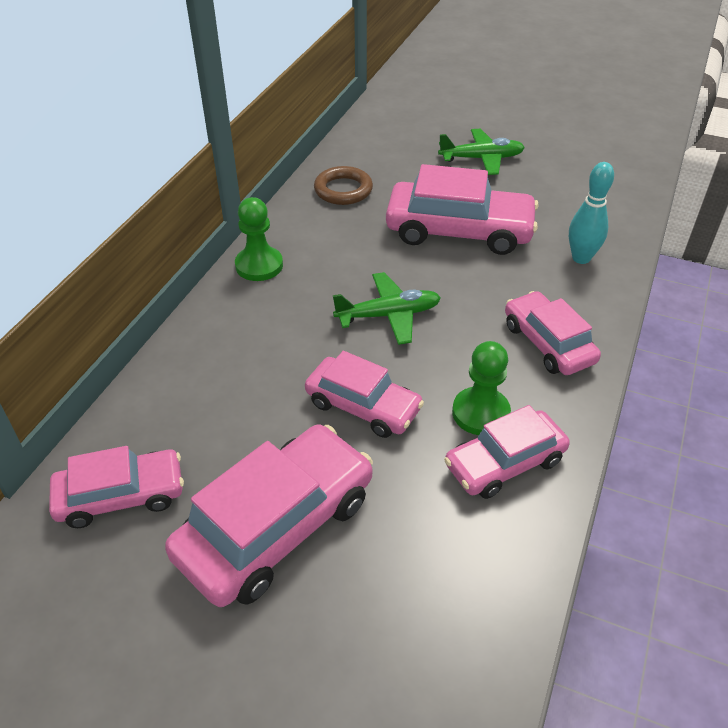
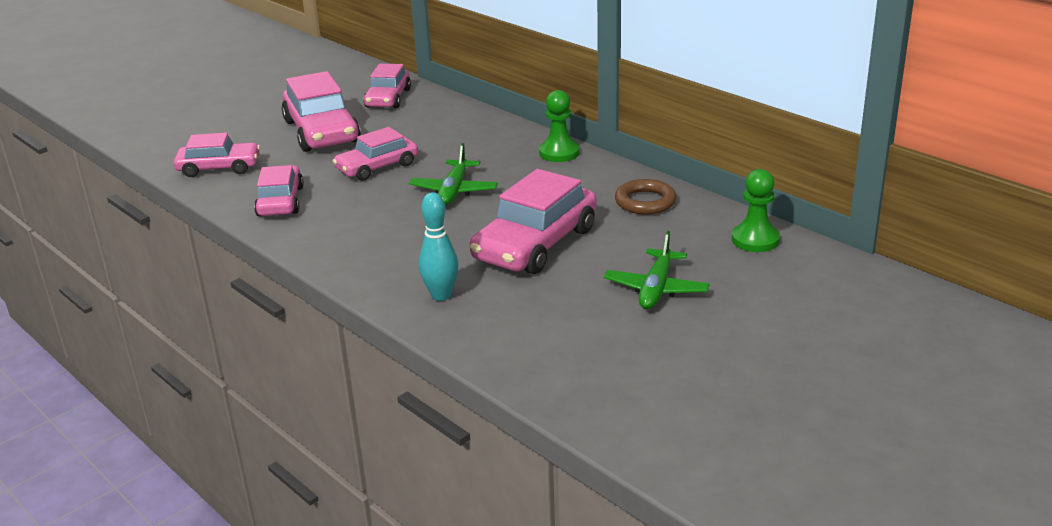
camera: 115 degrees right, 15 degrees down
green pawn [452,341,511,435] -> green pawn moved to [732,169,780,252]
pink car [505,291,601,375] -> pink car moved to [174,133,260,177]

